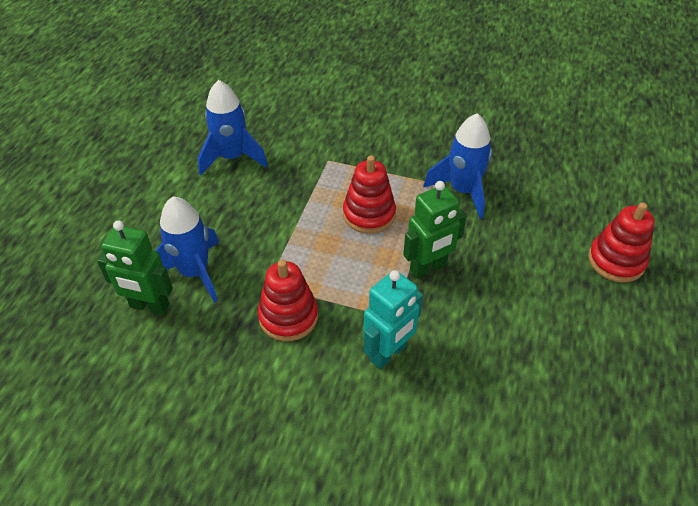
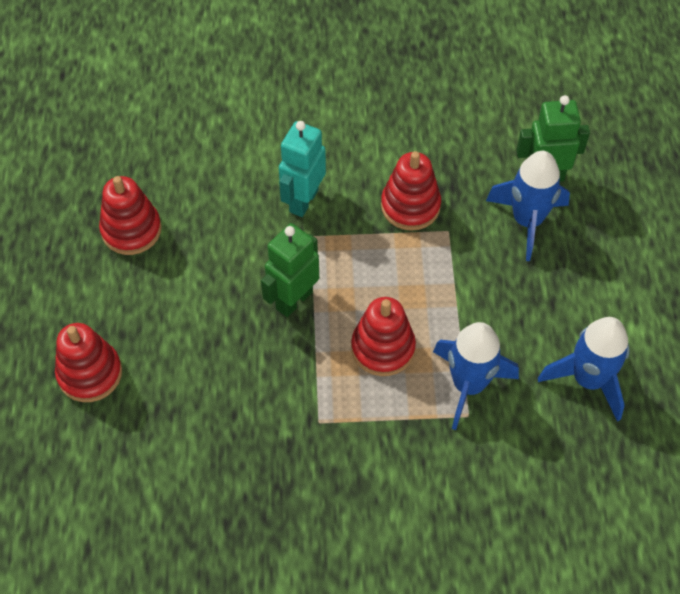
camera: 160 degrees right, 10 degrees up
blue rocket [423,113,492,219] -> blue rocket moved to [433,322,519,430]
none -> red stacking toy [99,176,162,255]

